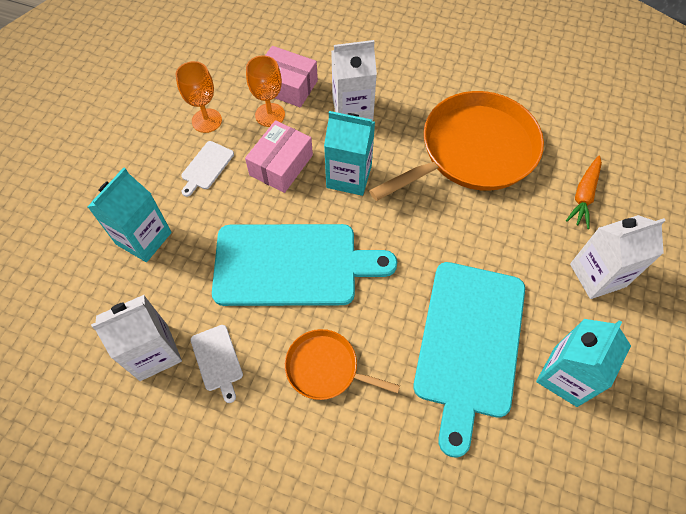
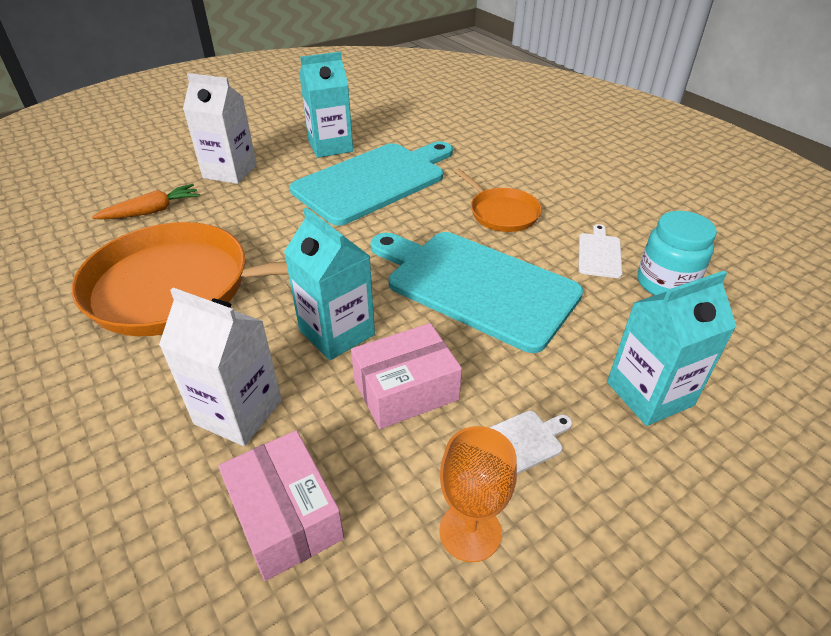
camera: 145 degrees left, 20 degrees down
white carton [91,295,182,381] -> turquoise jar [638,211,717,296]
orange goblet [246,55,285,127] -> none

